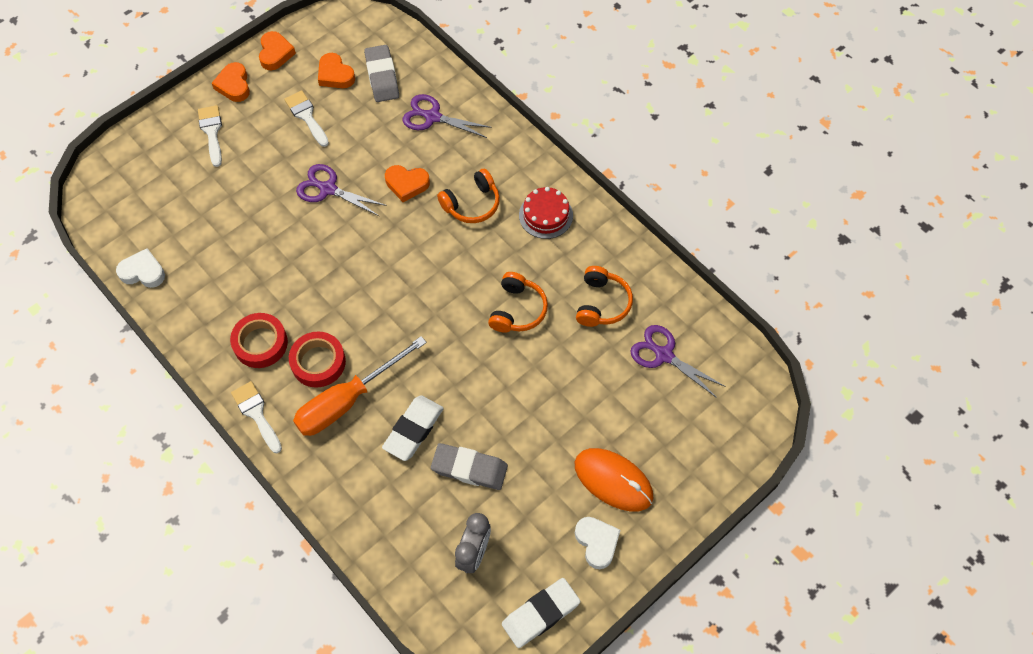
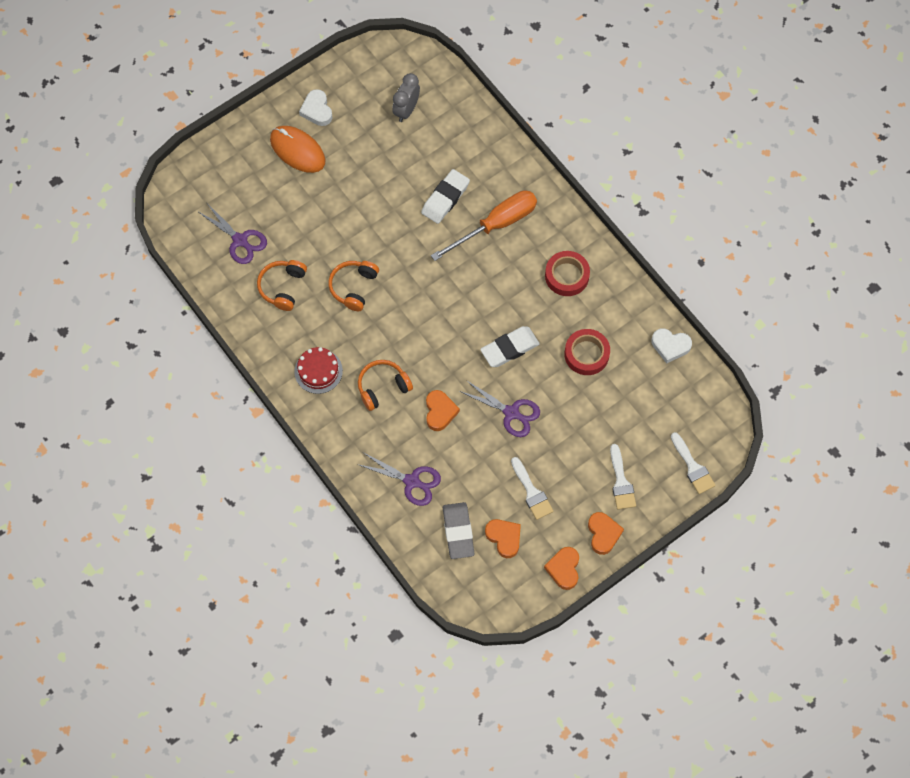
camera: 175 degrees left, 5 degrees up
white brush [231,381,282,453] -> white brush moved to [671,432,716,494]
red tape [289,331,346,388] -> red tape moved to [564,329,610,375]
orange heart [385,165,430,202] -> orange heart turned 75 degrees clockwise [426,390,460,431]
grey eraser [431,443,508,490] -> none
white eraser [502,578,580,648] -> white eraser moved to [480,326,540,367]

